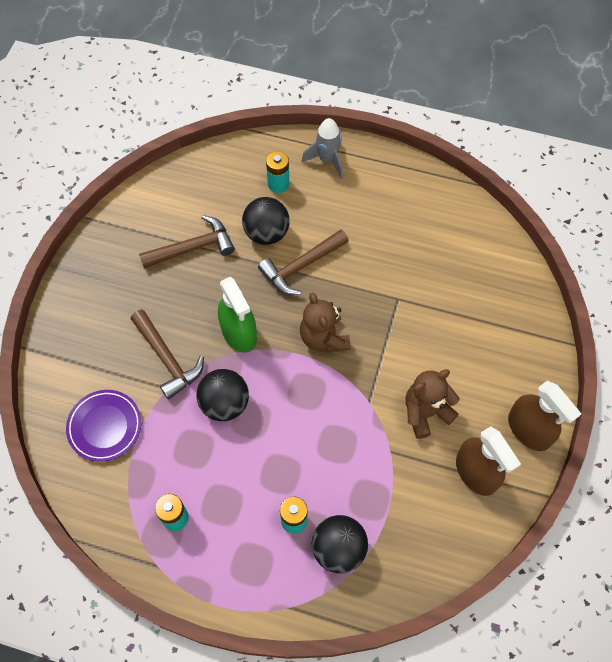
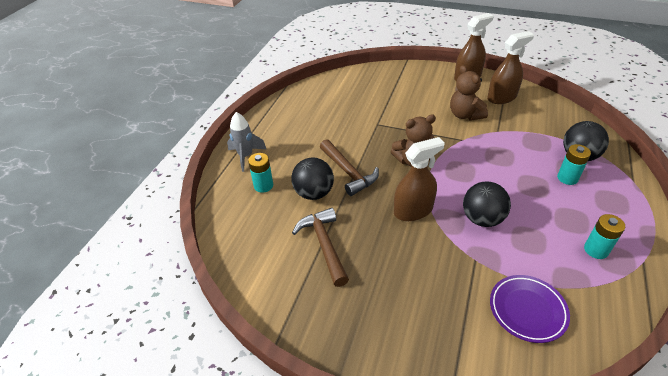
camera: 85 degrees left, 20 degrees down
brown hammer [131,310,204,400] -> none
green spray bottle [218,276,257,353] -> brown spray bottle [394,137,445,221]

